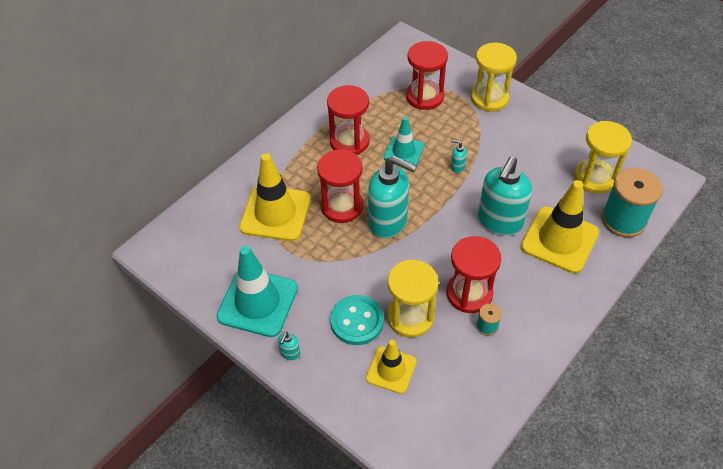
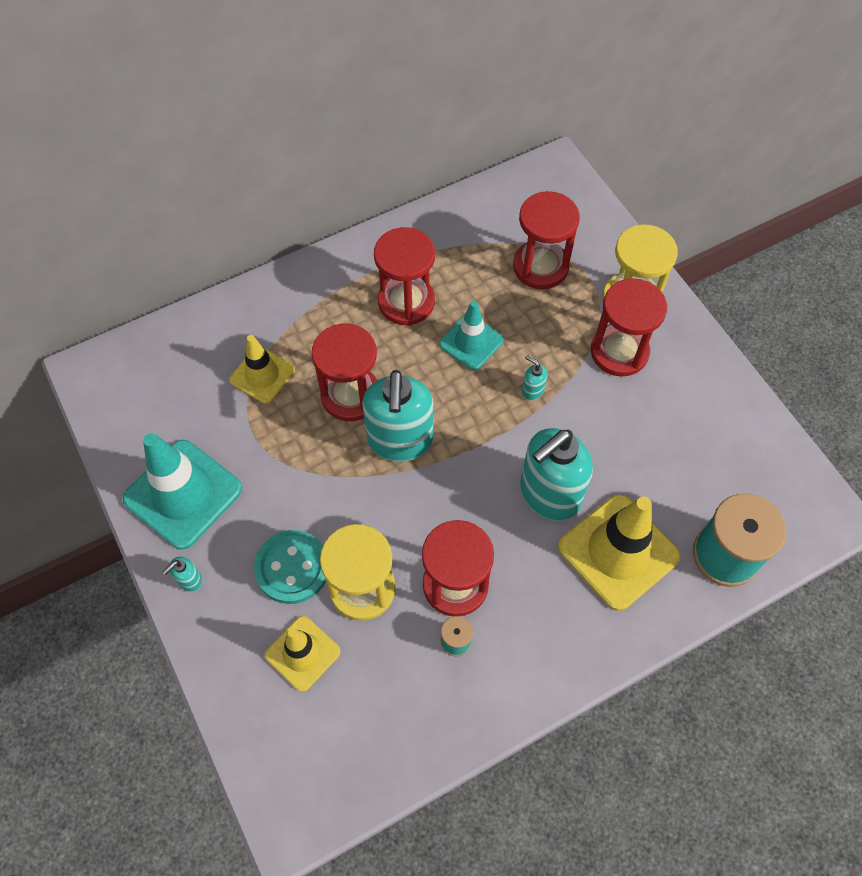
camera: 20 degrees right, 10 degrees up
yellow traffic cone [239,153,311,241] -> yellow traffic cone [229,335,295,404], size x0.59
turquoise soap dispenser [368,155,417,239] -> turquoise soap dispenser turned 45 degrees clockwise [362,370,434,462]
yellow hourglass [574,121,632,194] -> none
none -> red hourglass [591,278,667,377]

